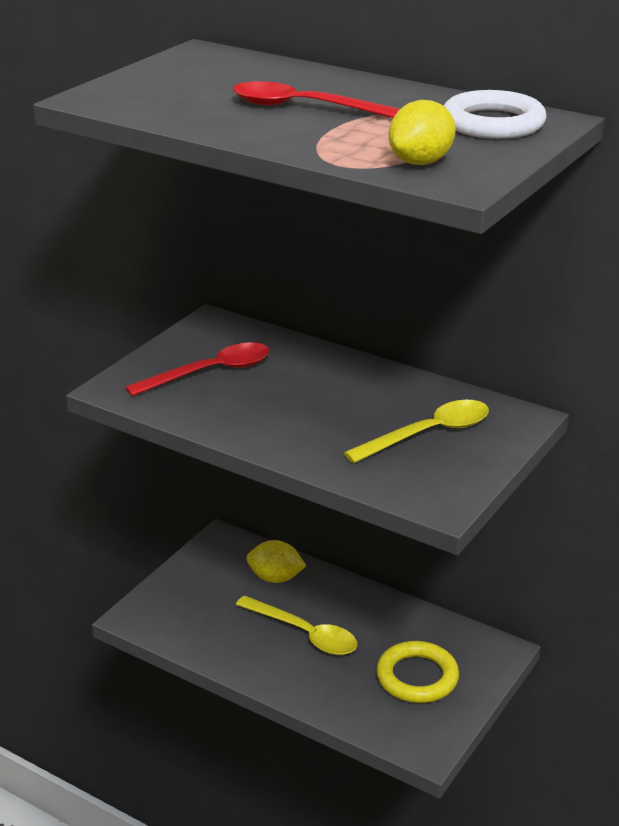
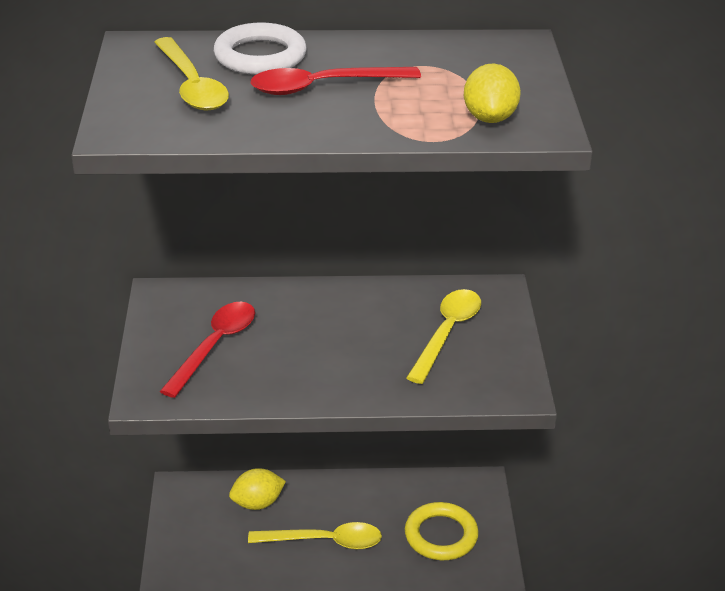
camera: 35 degrees left, 5 degrees up
white ring [444,90,546,139] -> white ring moved to [214,23,307,75]
none -> yellow spoon [154,37,229,111]

